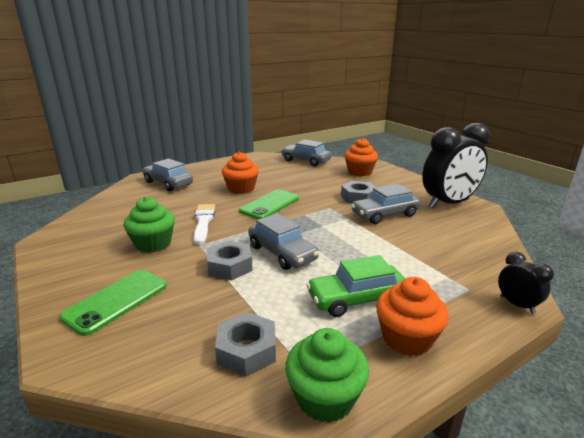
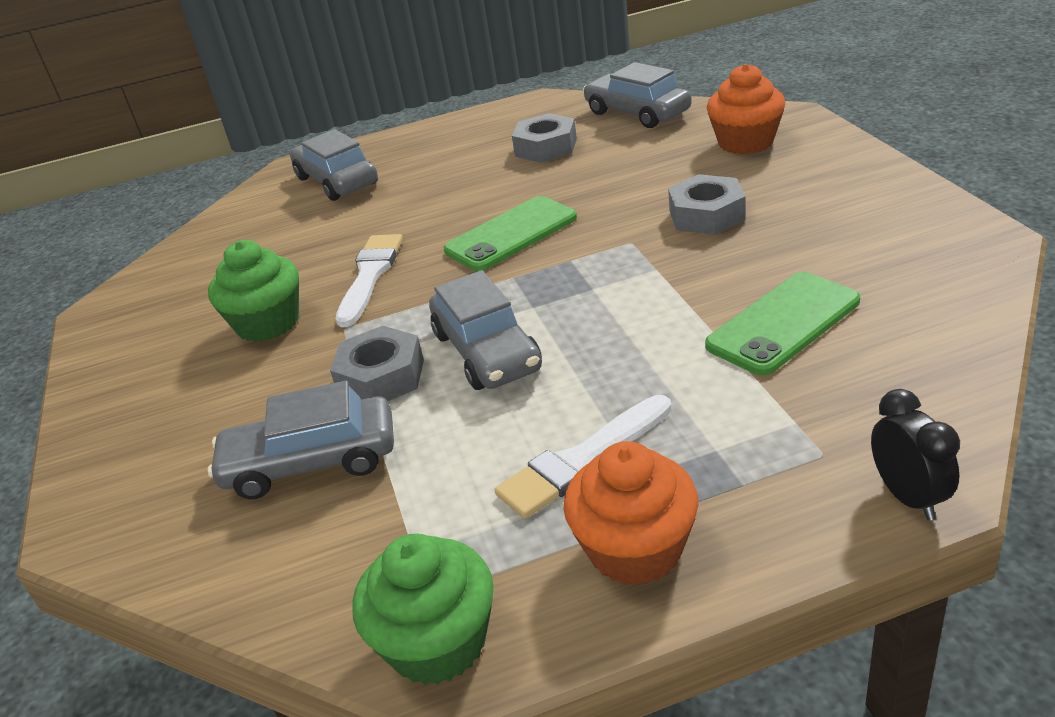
camera: 20 degrees right, 10 degrees up
green phone [59,270,167,336] -> green phone moved to [705,272,860,375]
grey nut [215,312,276,376] -> grey nut moved to [512,113,577,163]
orange cupcake [222,151,259,194] -> none
green car [306,255,405,317] -> white brush [495,395,671,519]
grey car [351,184,420,224] -> grey car moved to [208,381,394,499]
black clock [422,123,490,209] -> none

